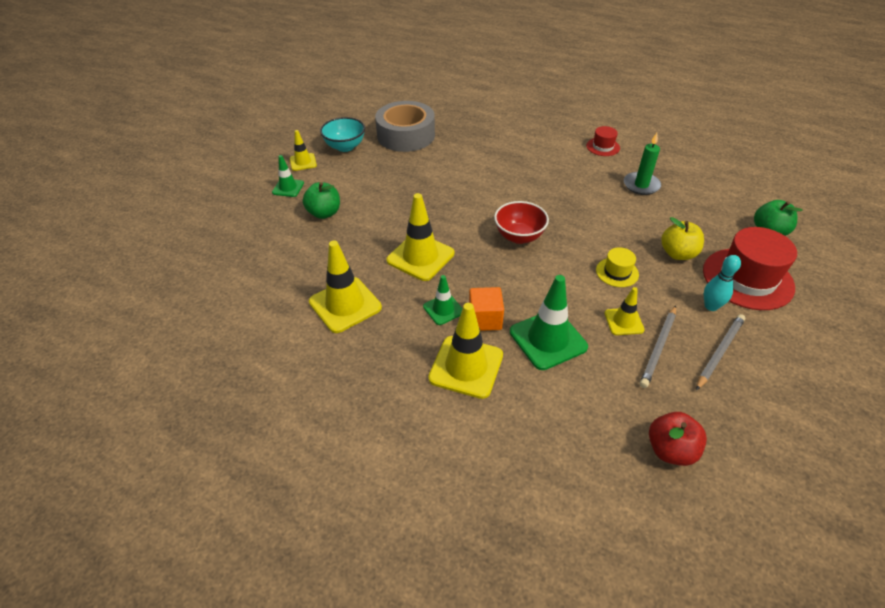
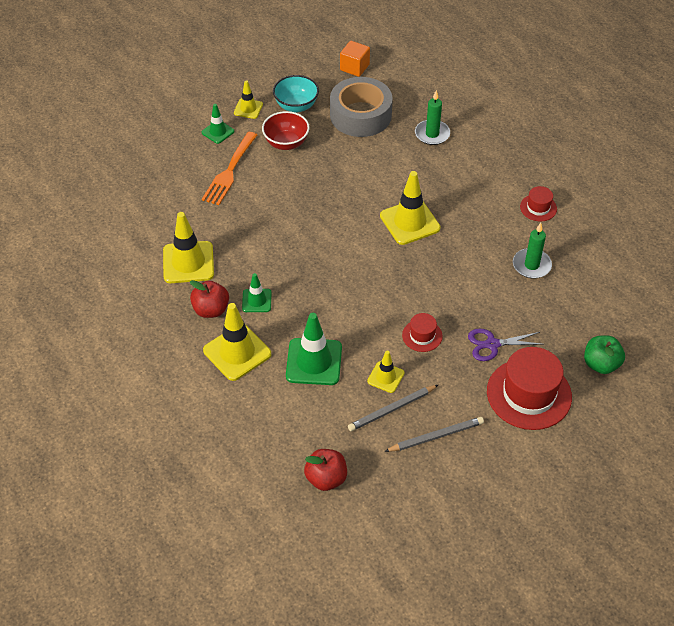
camera: 30 degrees right, 5 degrees up
green apple [303,182,340,219] -> orange fork [202,132,257,205]
yellow traffic cone [386,193,454,281] -> yellow traffic cone moved to [380,171,441,245]
orange cube [469,287,504,331] -> orange cube moved to [340,41,370,77]
red bowl [494,201,549,244] -> red bowl moved to [262,111,310,150]
yellow hat [596,247,639,287] -> red hat [402,313,443,352]
yellow apple [661,217,704,260] -> purple scissors [468,329,542,361]
turquoise bowling pin [704,255,741,311] -> none
none -> red apple [190,280,229,318]
none -> green candle [415,90,450,145]

